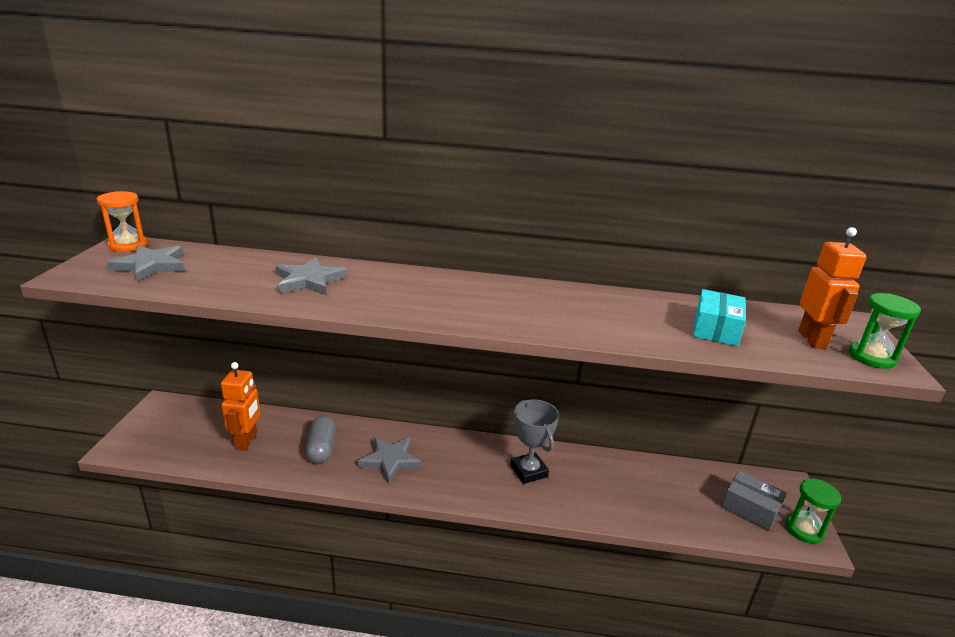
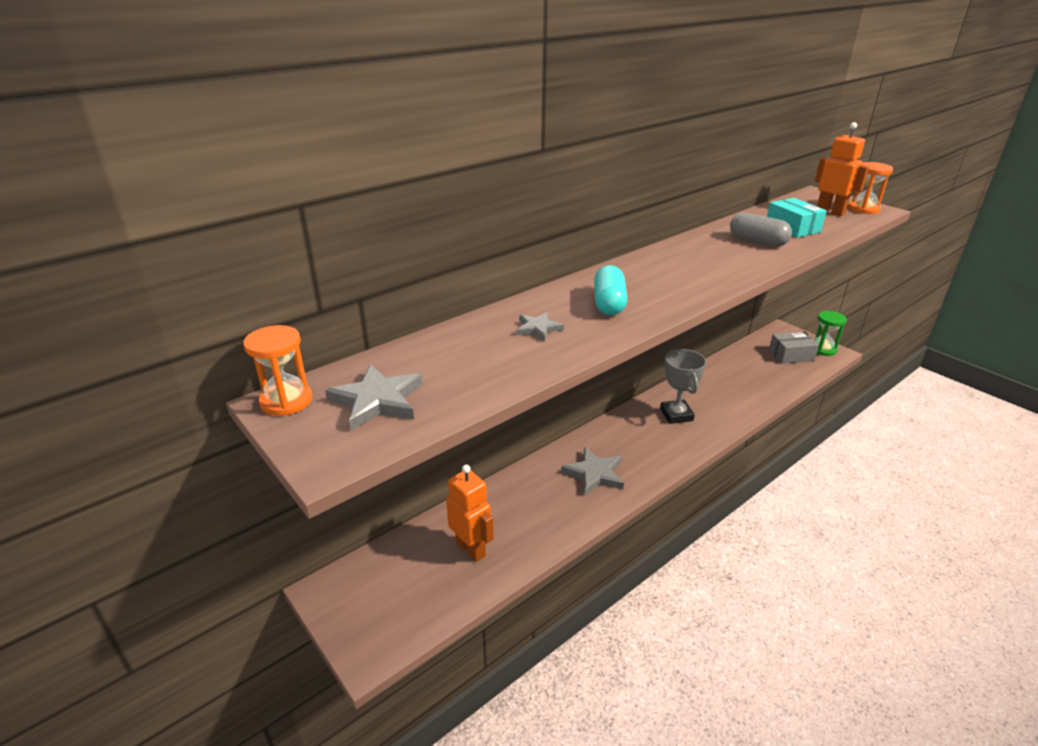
camera: 45 degrees left, 5 degrees up
grey star [275,257,348,295] -> grey star [516,312,564,341], size x0.60
grey capsule [306,415,336,464] -> grey capsule moved to [730,212,792,247]
grey trophy [511,399,559,484] -> grey trophy turned 60 degrees clockwise [660,349,706,424]
green hourglass [849,293,921,369] -> orange hourglass [848,162,893,214]
none -> turquoise capsule [594,265,627,315]

